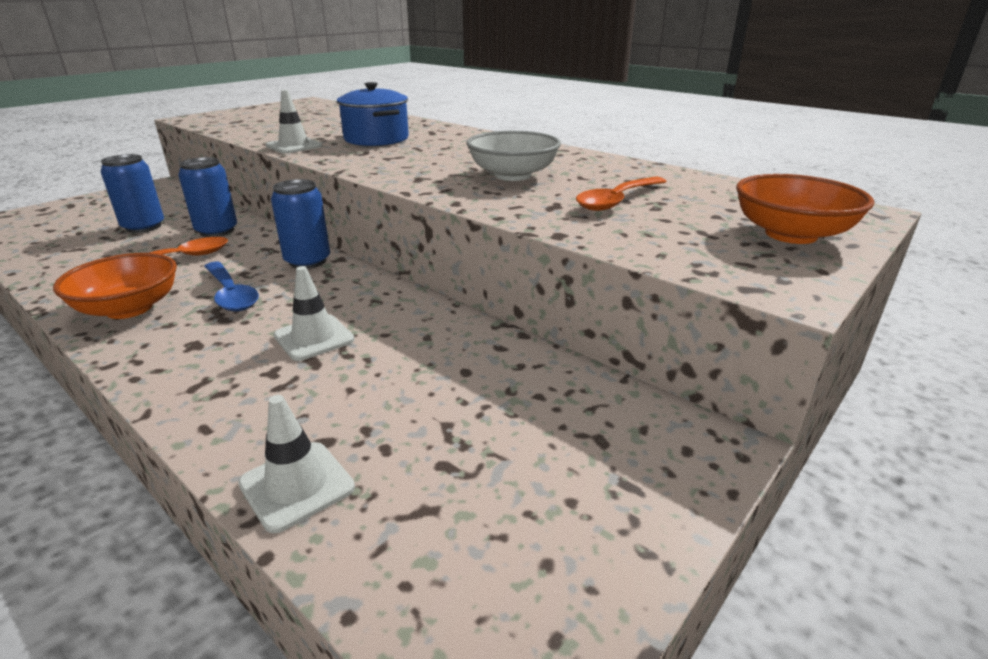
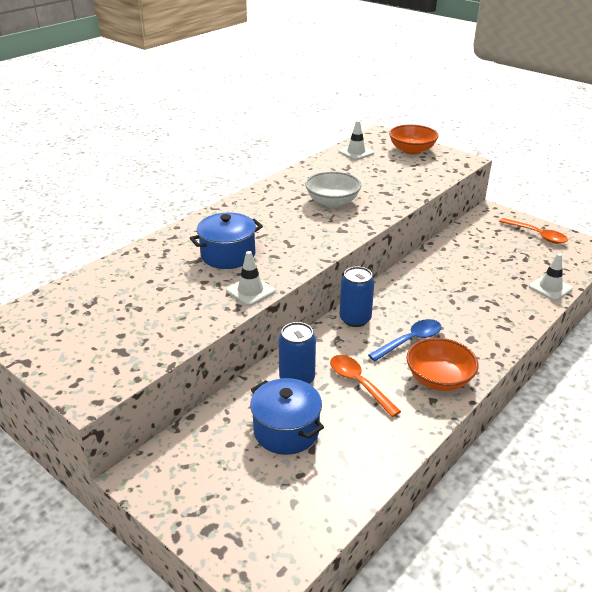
camera: 90 degrees left, 5 degrees up
blue can [101,154,164,233] -> blue pot [250,378,324,455]
white traffic cone [274,266,354,361] -> white traffic cone moved to [339,120,374,160]
orange spoon [576,177,667,211] -> orange spoon moved to [499,218,568,244]

